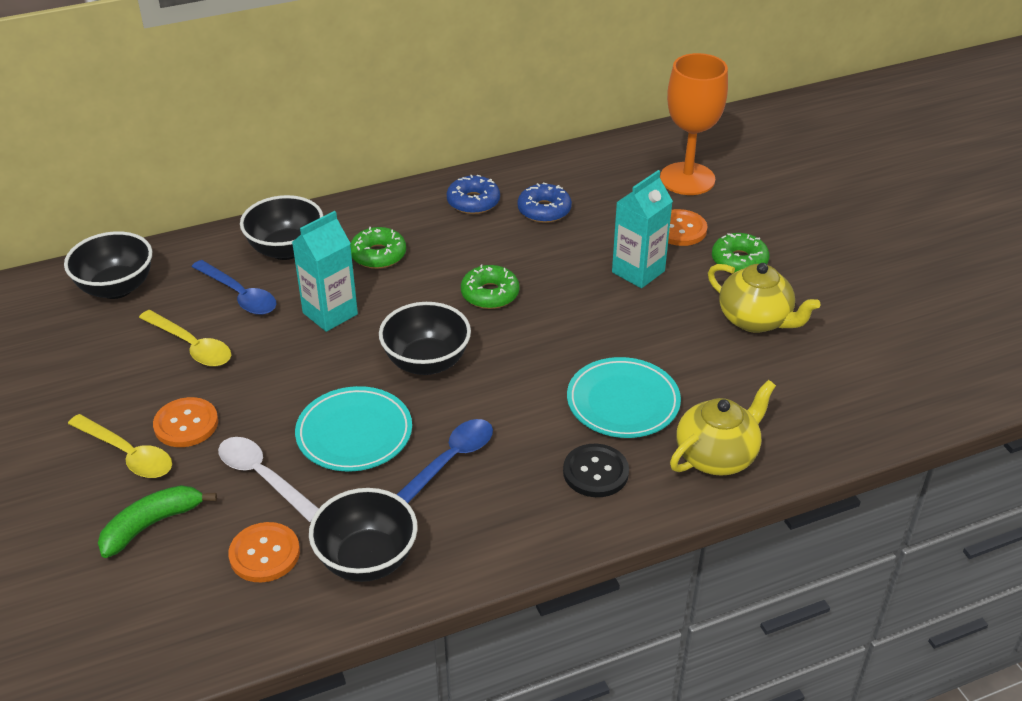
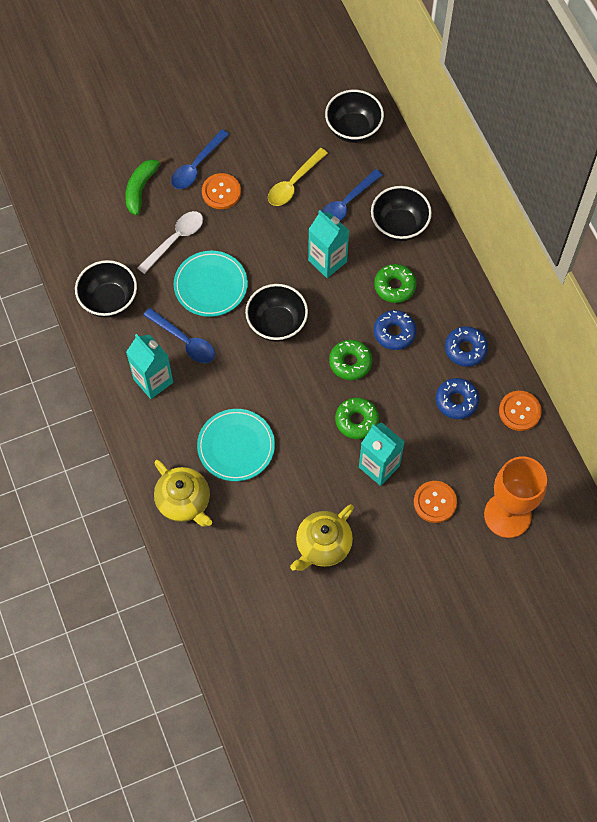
camera: 90 degrees right, 25 degrees up
yellow spoon [68,414,172,478] -> blue spoon [171,129,229,189]
green banana [98,485,217,558] -> green banana turned 120 degrees counterclockwise [125,157,167,215]
orange button [228,522,300,582] -> orange button moved to [499,391,542,431]
black button [563,444,629,497] -> none
green donut [712,233,769,273] -> green donut moved to [335,398,379,439]
none -> turquoise carton [126,334,173,399]
none -> blue donut [374,310,416,350]

